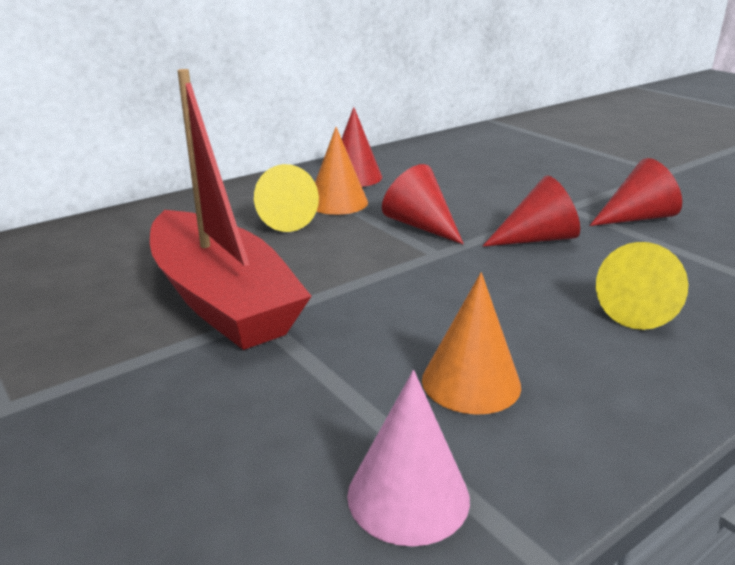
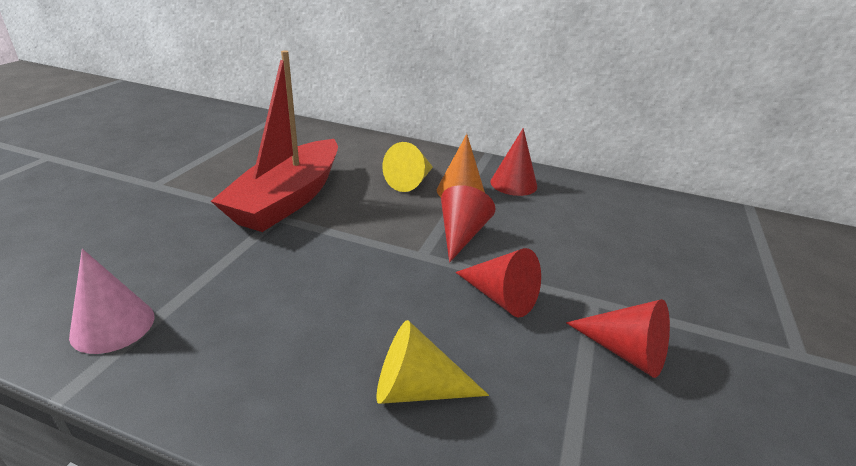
camera: 55 degrees right, 5 degrees up
orange cone [422,272,521,415] -> none

